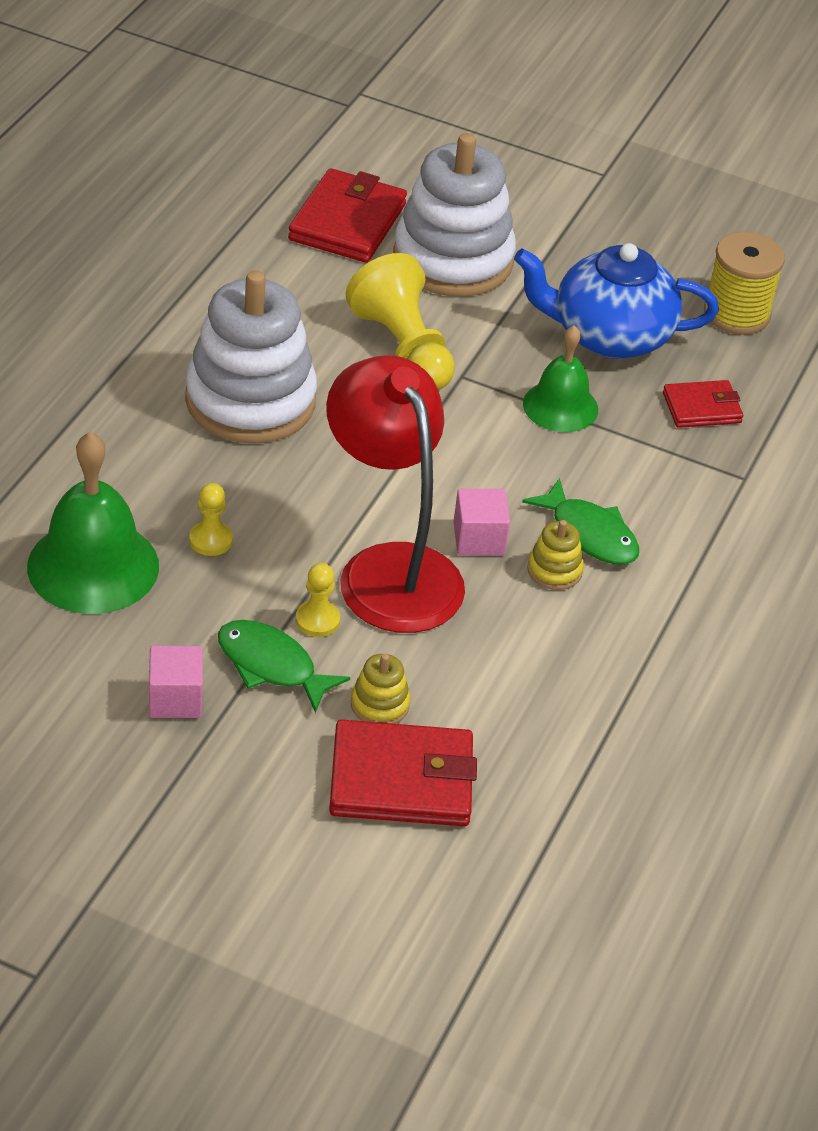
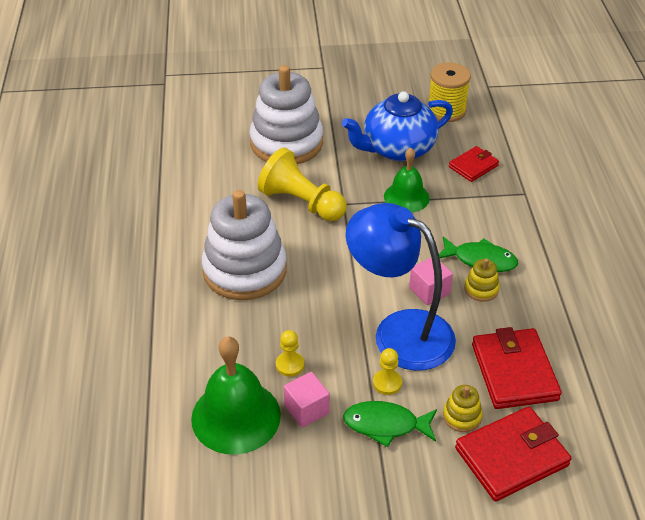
camera: 25 degrees left, 0 degrees up
pink cube [149,646,203,718] -> pink cube moved to [284,372,330,428]
red wallet [288,168,407,263] -> red wallet moved to [472,327,562,409]
red lamp [326,355,465,633] -> blue lamp [346,203,456,371]

